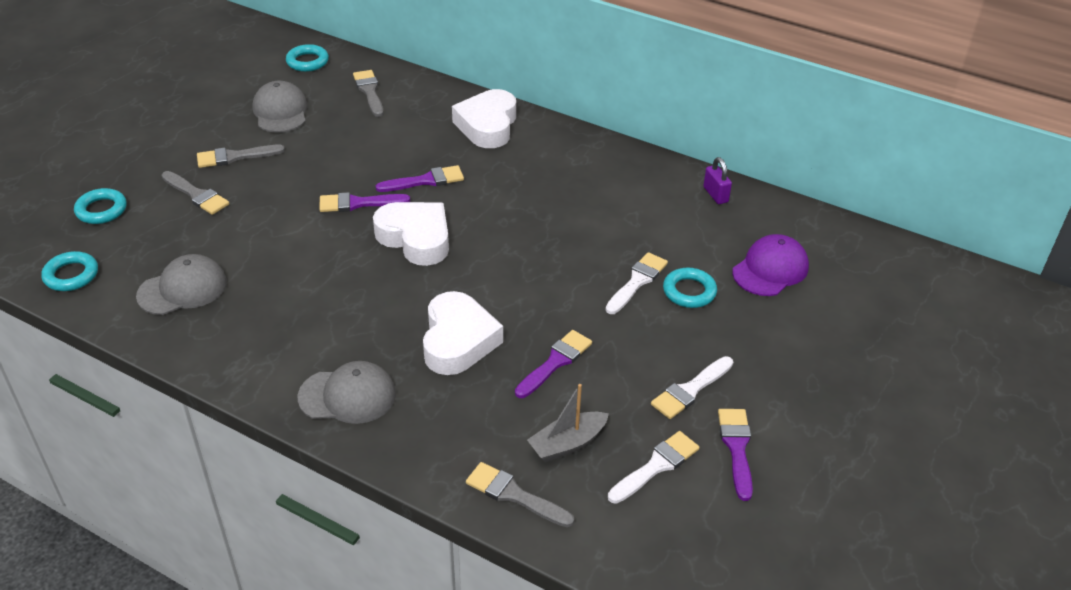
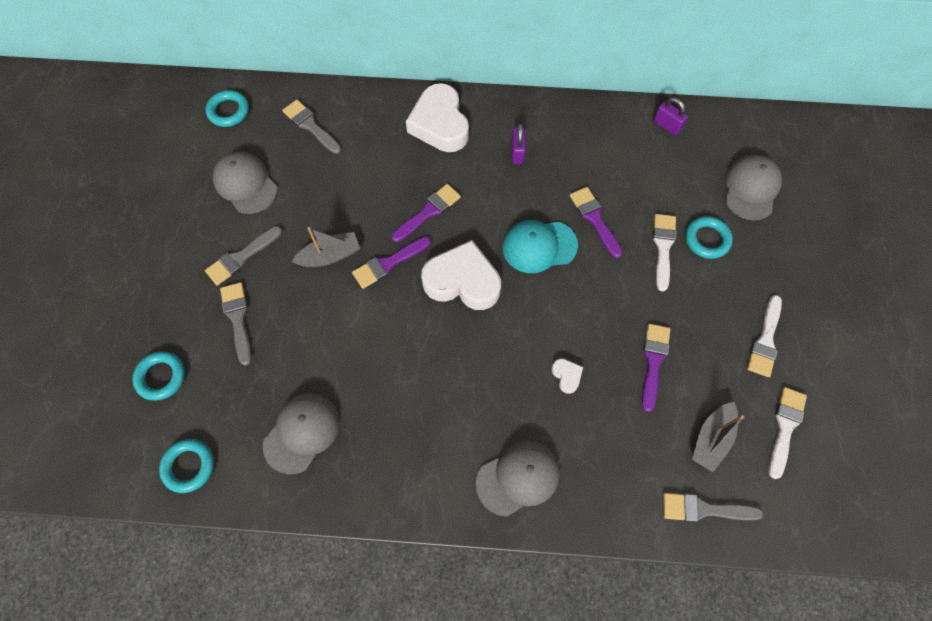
camera: 25 degrees left, 25 degrees up
grey brush [161,171,230,215] -> grey brush turned 120 degrees counterclockwise [220,282,252,366]
white heart [423,291,503,375] -> white heart [551,358,583,394], size x0.42
purple brush [718,409,753,501] -> purple brush moved to [570,187,623,258]
purple cap [732,234,809,296] -> grey cap [725,155,782,220]
none -> grey boat [292,227,360,267]
none -> turquoise cap [502,220,578,273]
none -> purple padlock [511,123,526,164]

